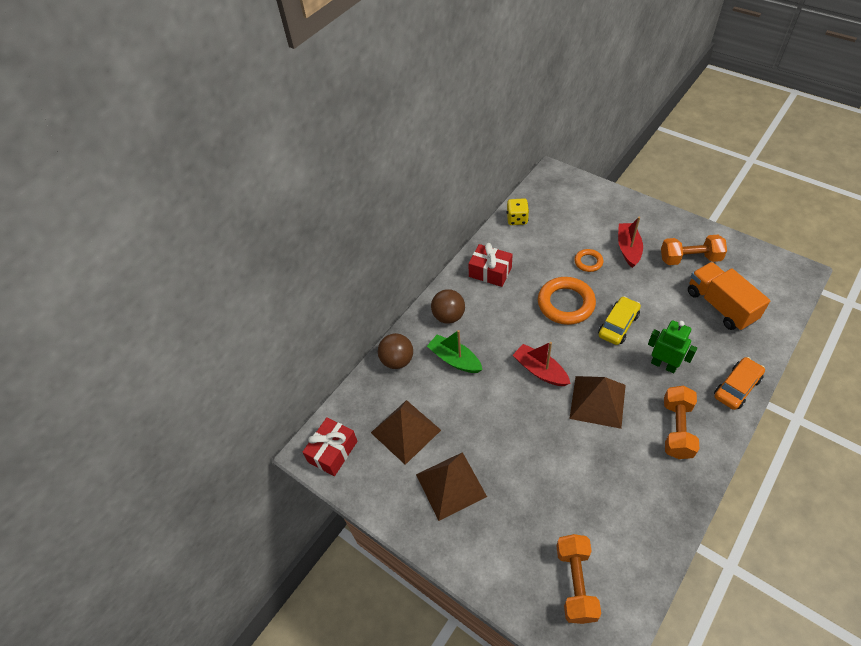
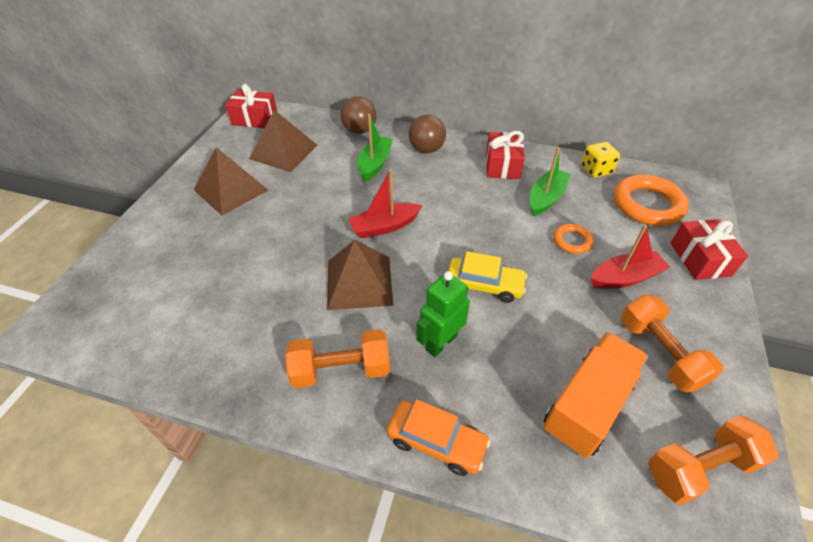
camera: 65 degrees right, 5 degrees down
red boat [513,342,571,386] -> red boat turned 135 degrees counterclockwise [348,169,422,238]
orange ring [538,277,596,325] -> orange ring moved to [614,174,689,226]
orange dumbbell [556,534,601,624] -> orange dumbbell moved to [648,415,778,505]
green robot [648,320,697,373] -> green robot turned 150 degrees counterclockwise [416,271,470,357]
none -> green boat [530,147,571,216]
none -> red gift [671,219,748,280]

